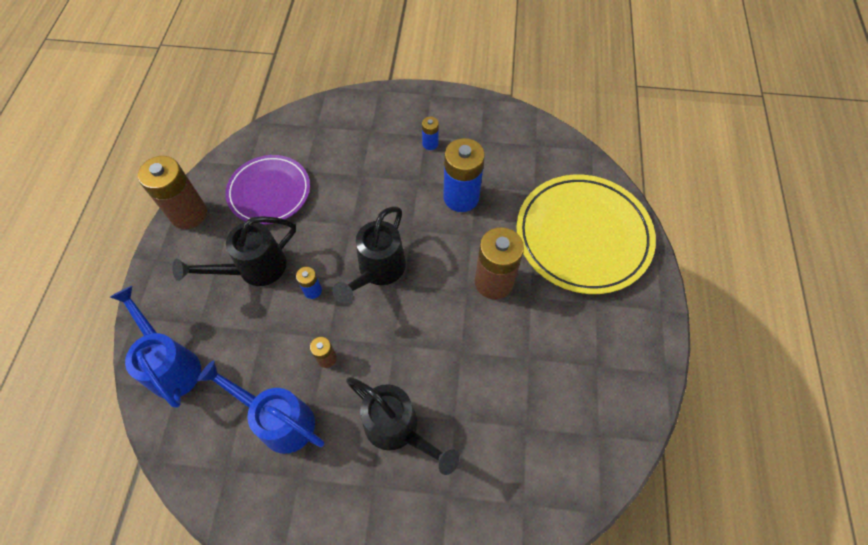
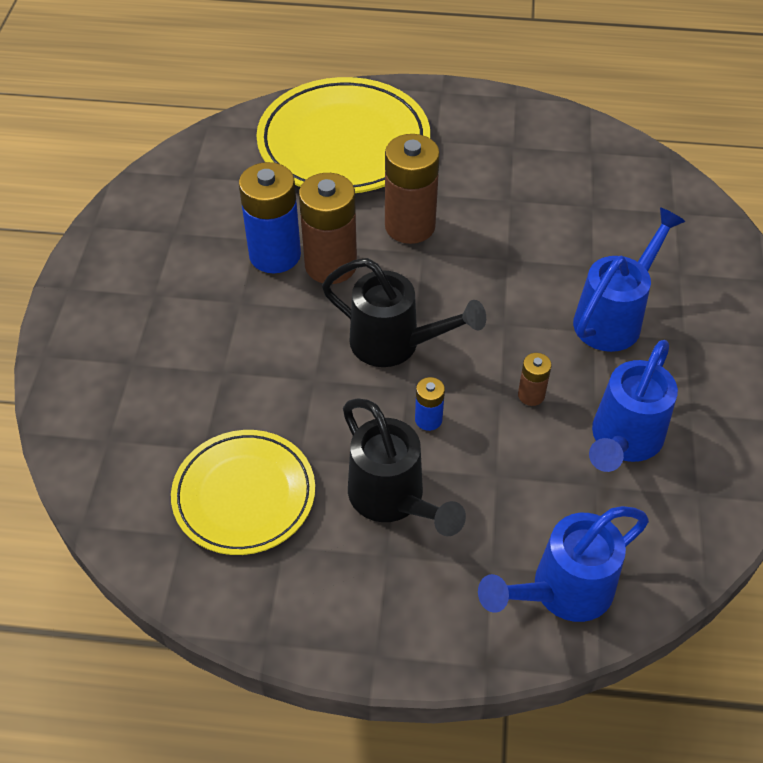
camera: 90 degrees left, 10 degrees down
brown battery [138,156,207,229] -> brown battery moved to [299,173,357,284]
purple plate [225,155,310,225] -> yellow plate [171,430,315,555]
black watering can [346,377,460,475] -> blue watering can [573,207,685,352]
blue battery [422,117,439,150] -> none

